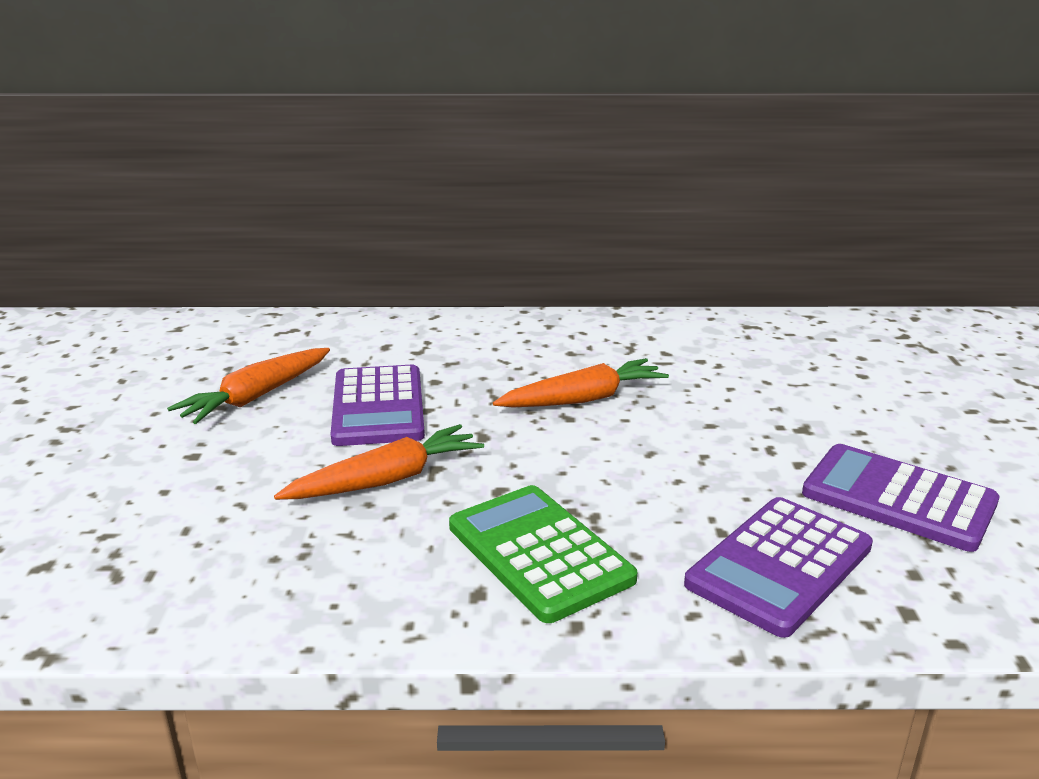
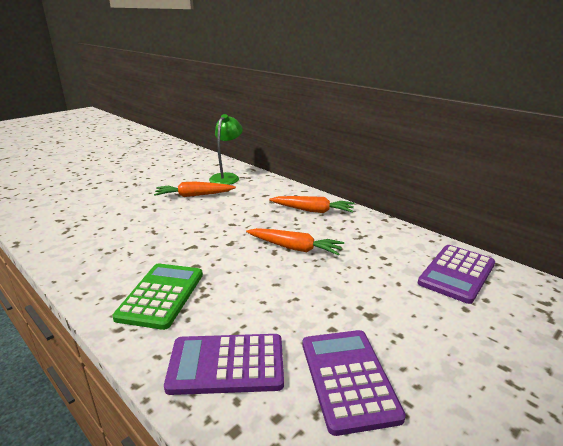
camera: 45 degrees right, 0 degrees up
orange carrot [274,424,484,500] -> orange carrot moved to [269,196,355,213]
purple calculator [331,365,425,446] -> purple calculator moved to [418,245,495,304]
none -> green lamp [209,114,243,185]

